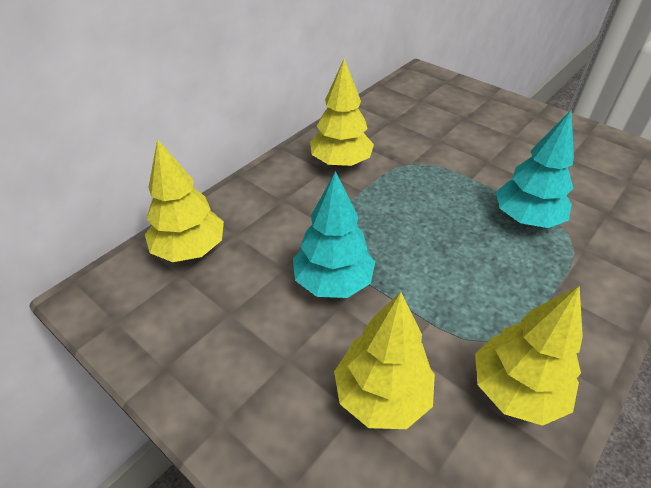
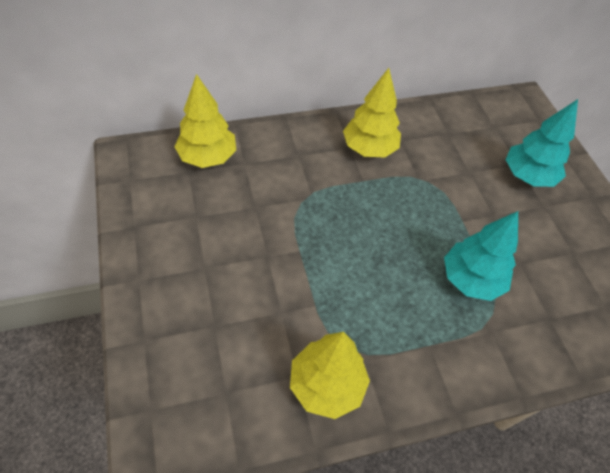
camera: 30 degrees right, 10 degrees up
turquoise tree [293,171,375,298] -> turquoise tree moved to [506,99,578,187]
yellow tree [334,292,435,429] -> none

